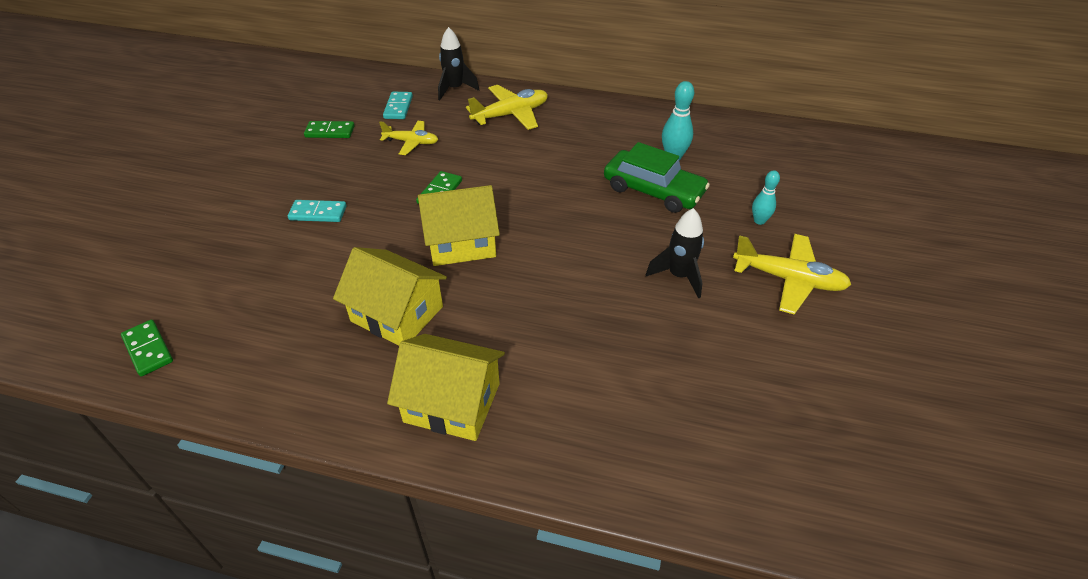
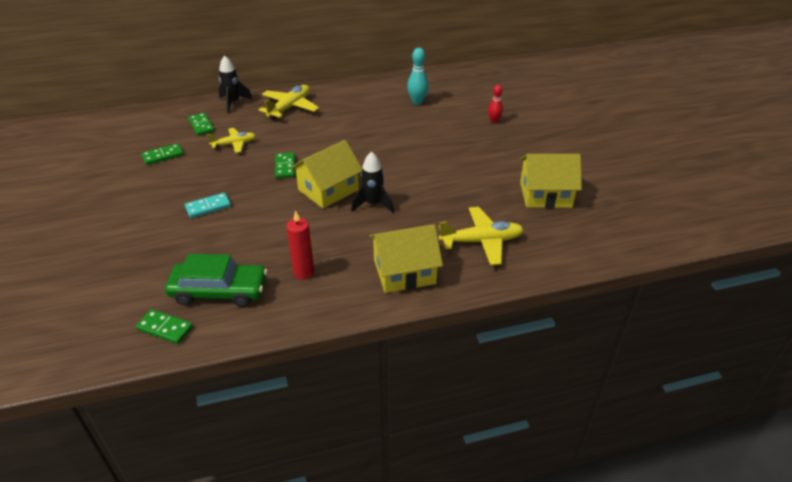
camera: 30 degrees left, 5 degrees down
yellow house [333,247,447,345] -> yellow house moved to [520,154,582,208]
turquoise domino [383,92,413,119] -> green domino [188,113,214,136]
green car [604,142,710,213] -> green car moved to [165,254,267,307]
black rocket [646,208,704,299] -> black rocket moved to [351,151,394,213]
yellow plane [733,234,851,315] -> yellow plane moved to [438,207,524,265]
turquoise bowling pin [752,170,780,225] -> red bowling pin [488,85,503,123]
none -> red candle [286,210,314,280]

